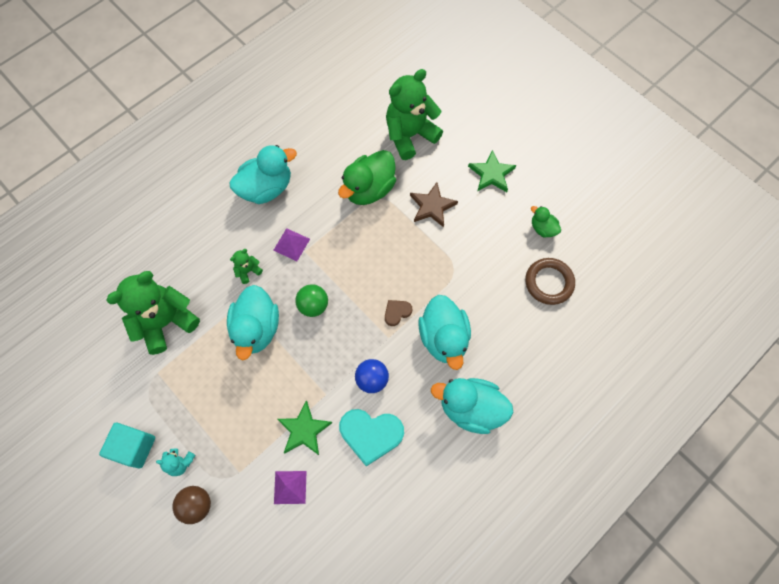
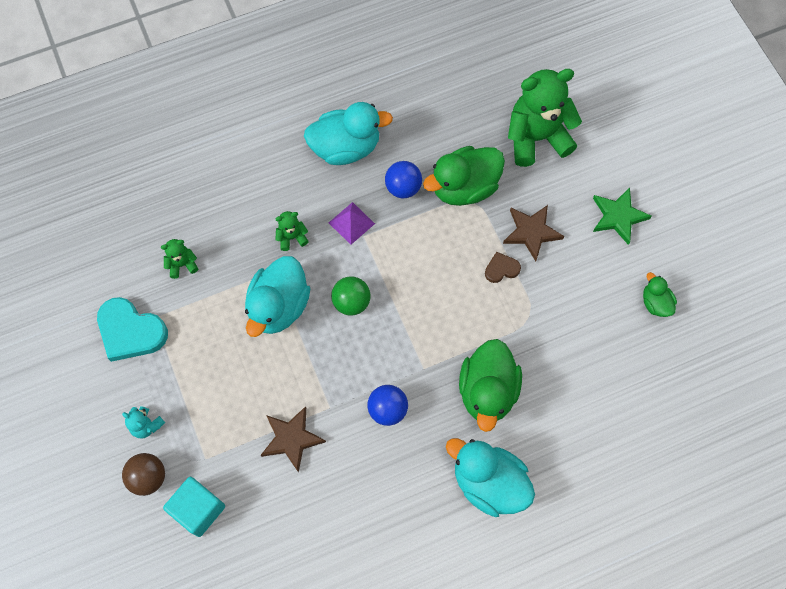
camera: 20 degrees right, 0 degrees up
turquoise cube [99,423,155,468] -> turquoise cube moved to [163,477,225,537]
green teddy bear [106,271,200,355] -> green teddy bear [161,239,199,279], size x0.43
purple pyramid [274,471,307,504] -> none
green star [277,400,332,455] -> brown star [261,406,326,473]
turquoise heart [339,409,404,467] -> turquoise heart moved to [97,297,168,362]
brown heart [385,300,412,326] -> brown heart moved to [485,252,521,283]
turquoise duck [418,295,471,370] -> green duck [459,339,522,432]
brown ring [525,258,575,305] -> none
none -> blue ball [385,161,422,199]

